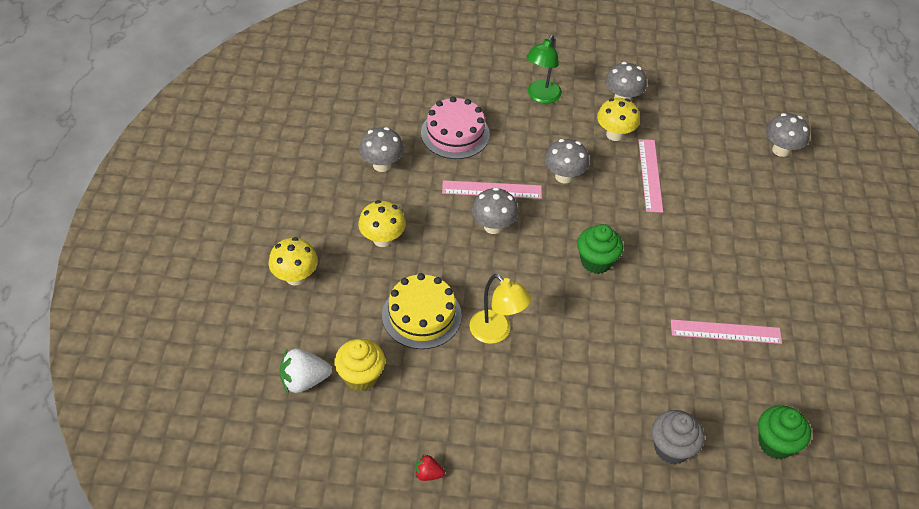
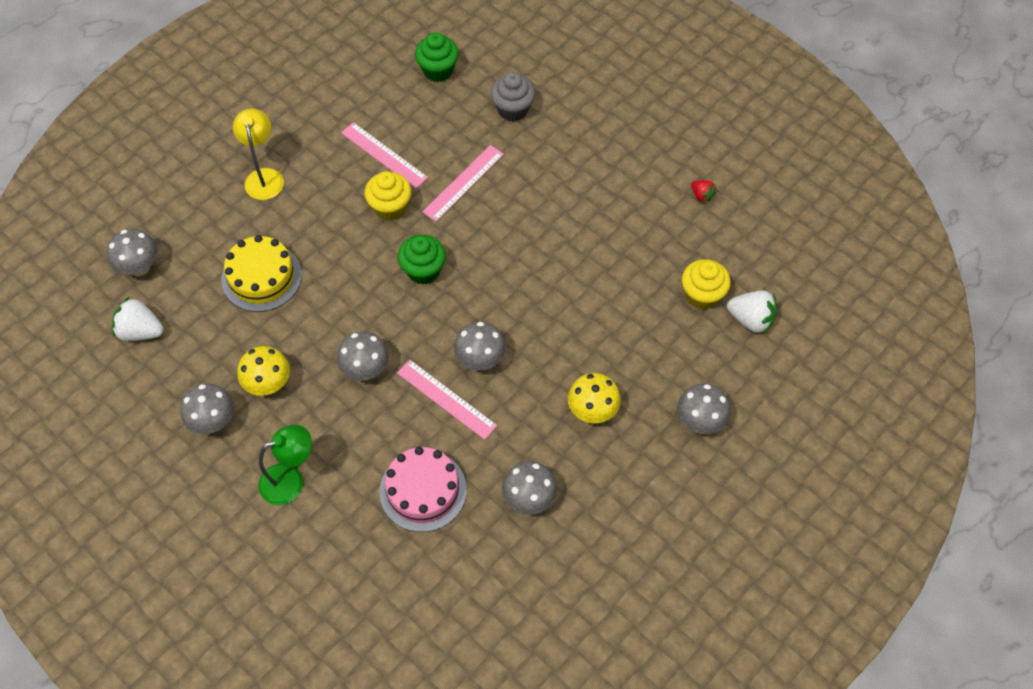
camera: 140 degrees left, 10 degrees up
yellow mushroom [269,237,318,285] -> grey mushroom [677,383,730,434]
yellow cake [382,273,462,349] -> yellow cake moved to [221,235,302,312]
yellow lamp [469,274,531,344] -> yellow lamp moved to [233,109,284,200]
pink ruler [638,139,663,213] -> pink ruler moved to [423,145,504,222]
none -> white strawberry [112,297,164,341]
none -> yellow cupcake [365,171,411,221]

